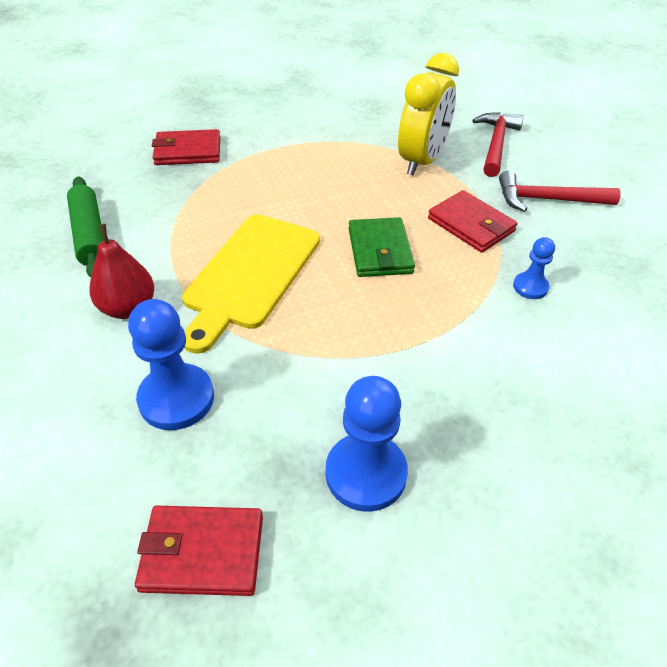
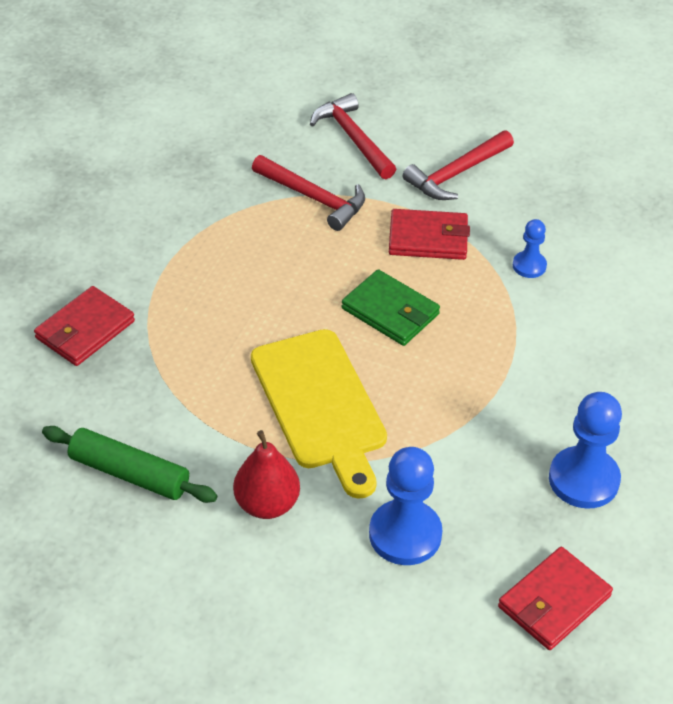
camera: 45 degrees left, 0 degrees up
yellow clock [398,53,459,176] -> red hammer [252,155,365,231]

